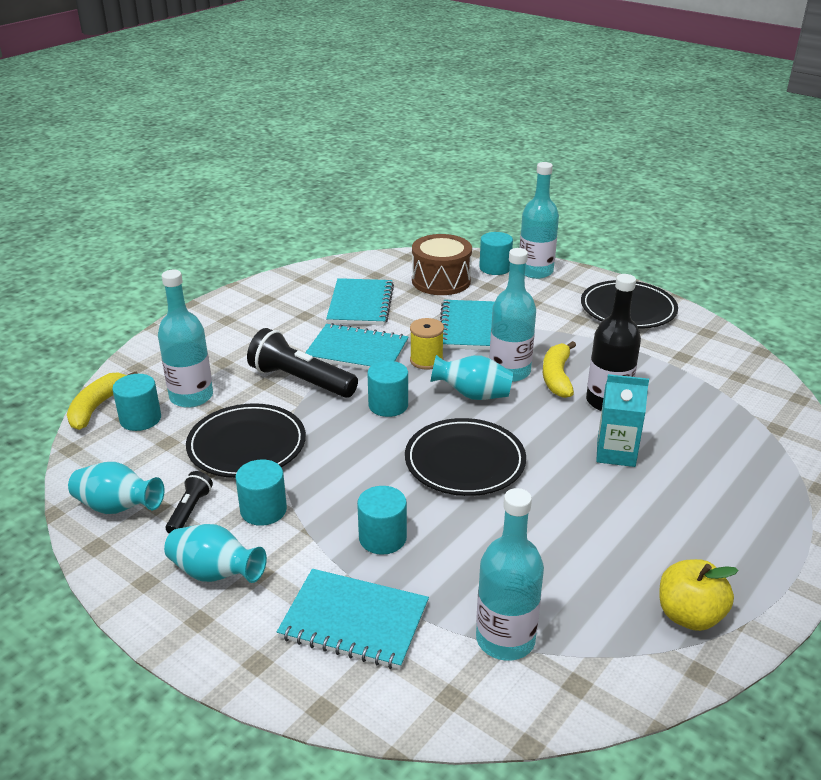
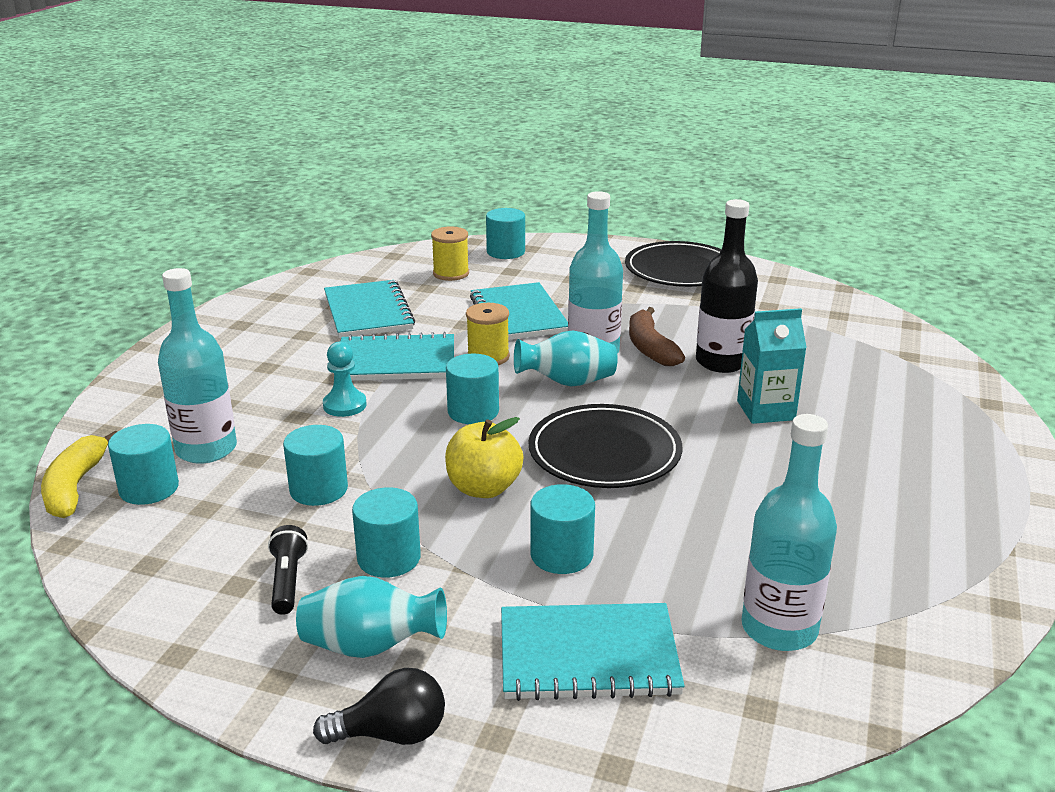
camera: 20 degrees left, 5 degrees down
turquoise vase [68,462,164,514] -> none
black plate [186,403,306,478] -> turquoise cylinder [283,425,348,506]
black flashlight [247,328,358,398] -> turquoise pawn [323,342,367,417]
brown drum [412,234,472,295] -> yellow spool [431,226,469,281]
turquoise bottle [520,162,559,279] -> none
yellow banana [543,341,576,398] -> brown banana [629,307,685,366]
yellow apple [659,559,739,631] -> yellow apple moved to [445,417,523,498]
none -> black light bulb [313,668,445,745]

